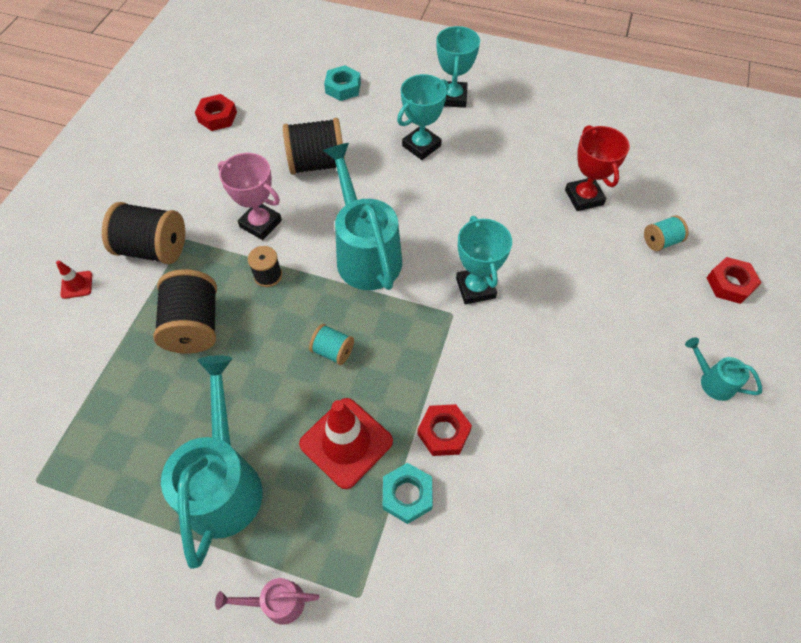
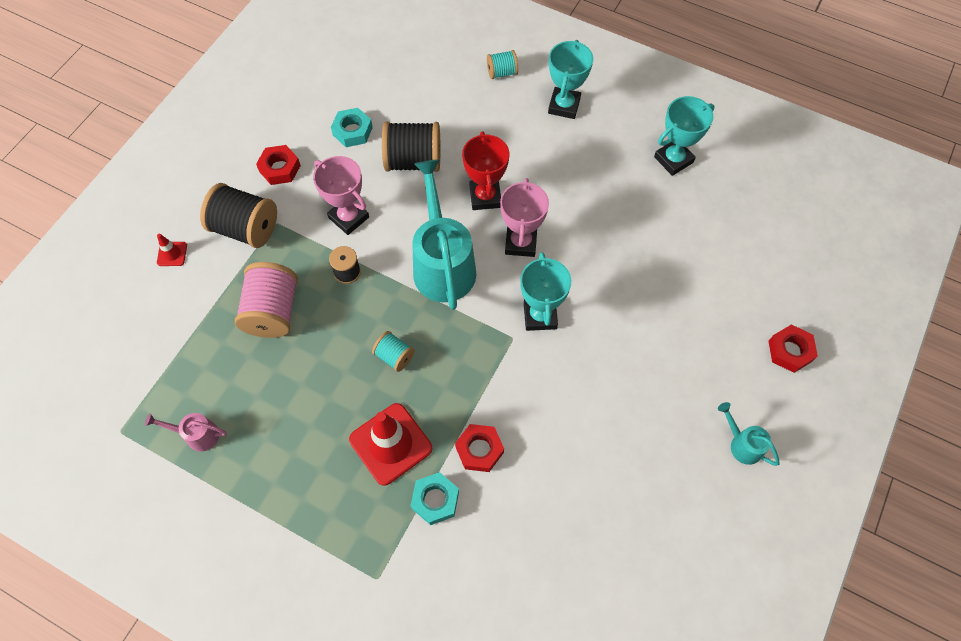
camera: 10 degrees right, 5 degrees up
black spool [153,269,217,353] -> pink spool [235,262,298,338]
turquoise watering can [161,355,262,568] -> none
red nut [195,94,237,131] -> red nut moved to [256,145,301,185]
pink watering can [215,578,320,625] -> pink watering can moved to [145,413,227,452]
turquoise nut [324,65,361,101] -> turquoise nut moved to [331,108,373,147]
turquoise trophy [397,74,449,160] -> turquoise trophy moved to [654,96,715,176]
red trophy [565,125,630,211] -> red trophy moved to [462,131,509,210]
turquoise spool [644,215,689,251] -> turquoise spool moved to [487,50,518,79]
none -> pink trophy [500,178,549,257]

